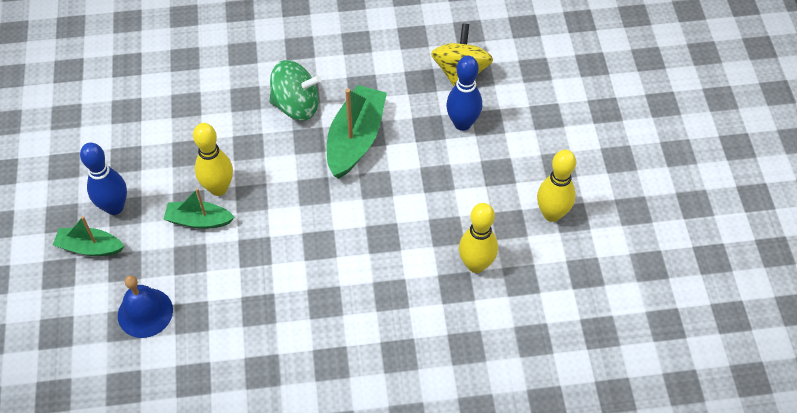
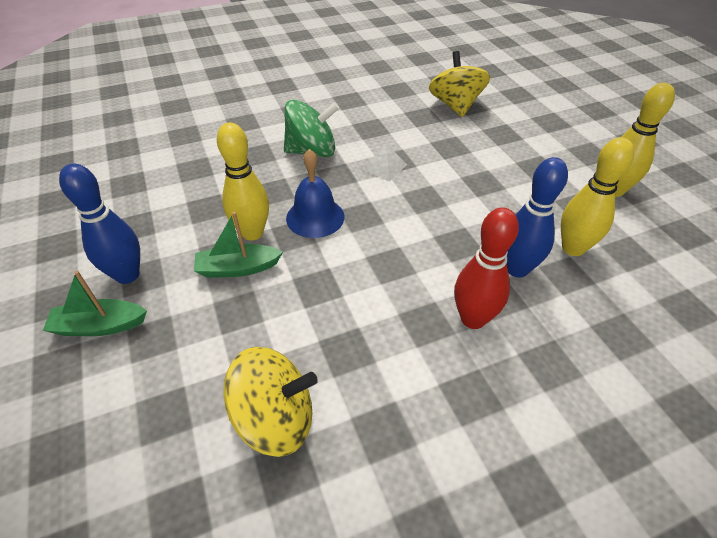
camera: 15 degrees left, 10 degrees down
blue bell [118,275,173,338] -> blue bell moved to [286,149,345,238]
green boat [327,85,387,179] -> white pyramid [362,143,407,181]
blue bowling pin [446,56,482,131] -> blue bowling pin moved to [507,157,568,278]
none -> yellow spinning top [224,347,318,457]
none -> red bowling pin [454,208,519,329]

